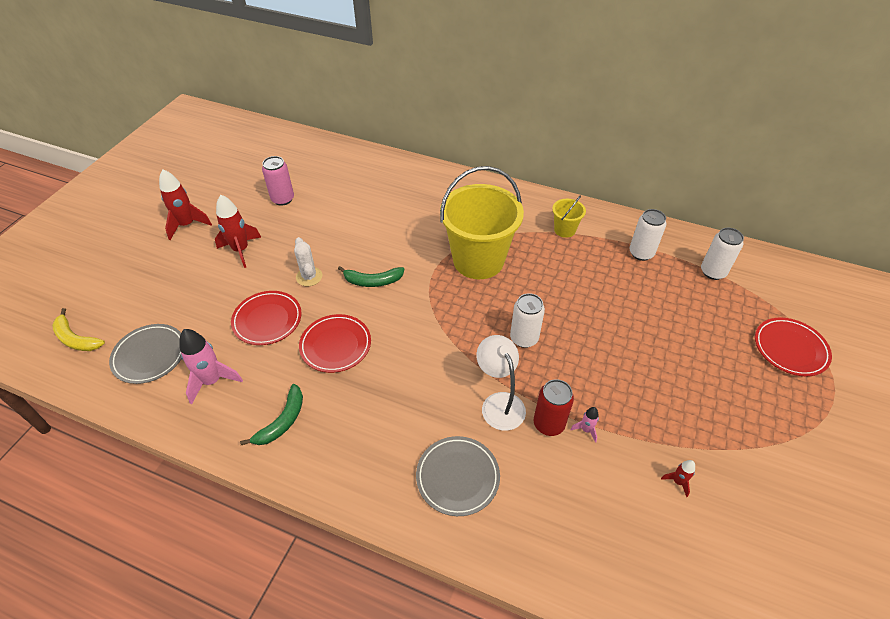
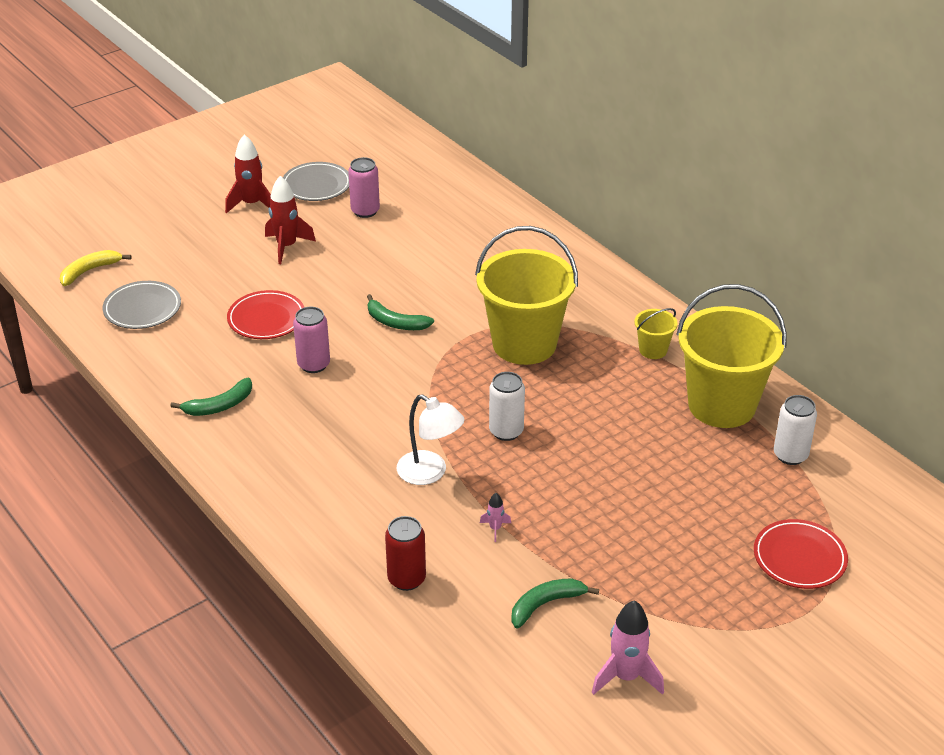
camera: 30 degrees right, 10 degrees down
yellow banana [52,308,105,351] -> yellow banana turned 75 degrees clockwise [60,250,132,286]
pink rocket [179,329,243,404] -> pink rocket moved to [592,600,664,695]
white cactus [294,237,322,286] -> none
red plate [299,314,371,373] -> pink can [293,307,330,373]
grey plate [416,436,500,516] -> grey plate moved to [283,162,349,201]
white lamp [476,335,526,431] -> white lamp turned 120 degrees clockwise [397,394,464,485]
red can [534,379,574,436] -> red can moved to [385,516,426,591]
white can [629,209,667,261] -> yellow bucket [676,284,787,428]
red rocket [661,460,695,497] -> green banana [511,578,599,629]

